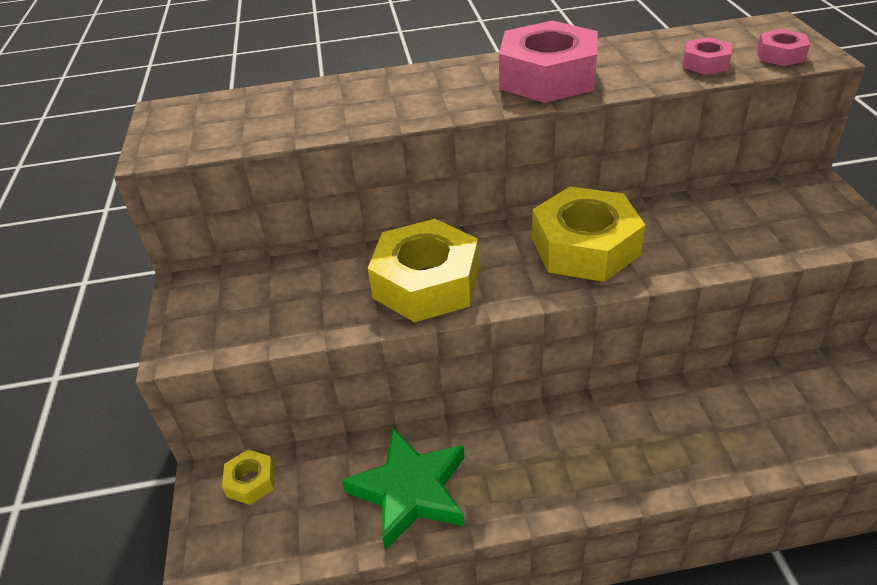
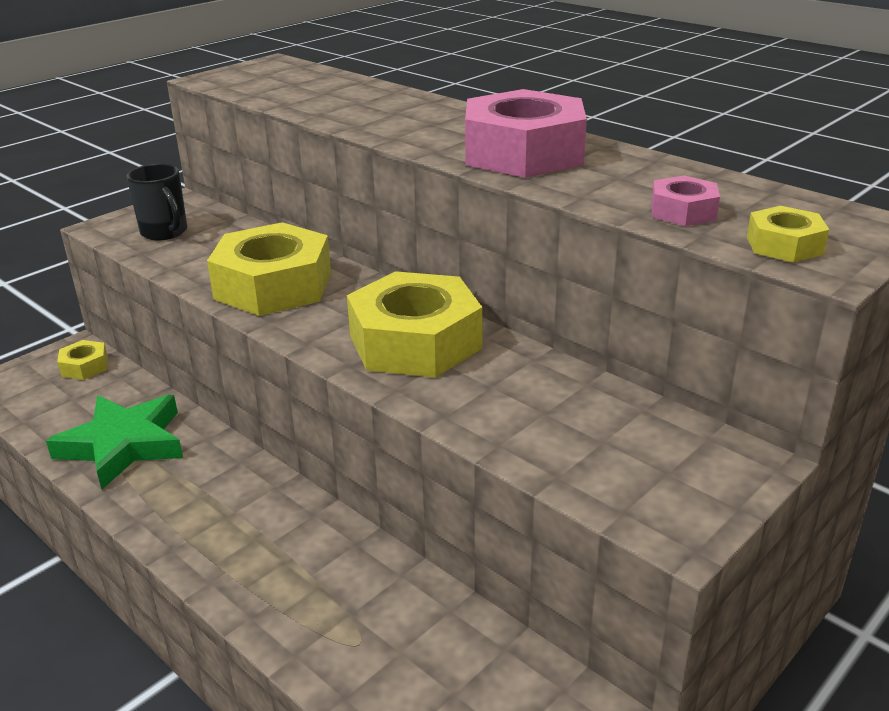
camera: 50 degrees right, 10 degrees down
pink nut [757,29,810,66] -> yellow nut [747,206,829,263]
none -> black mug [126,164,187,241]

